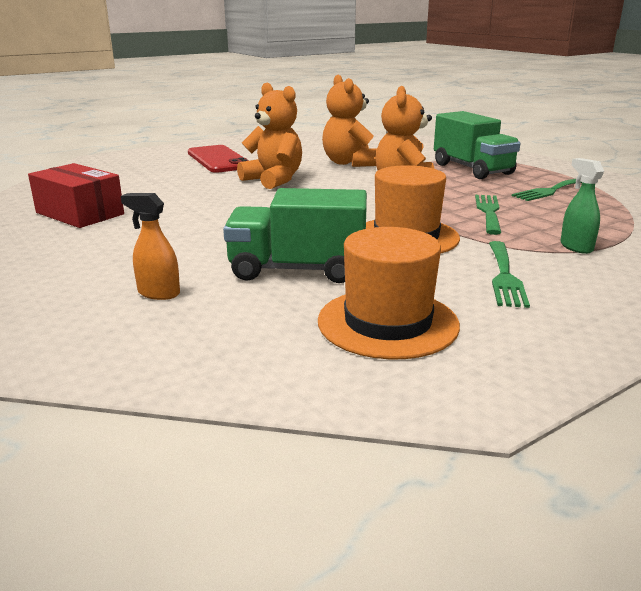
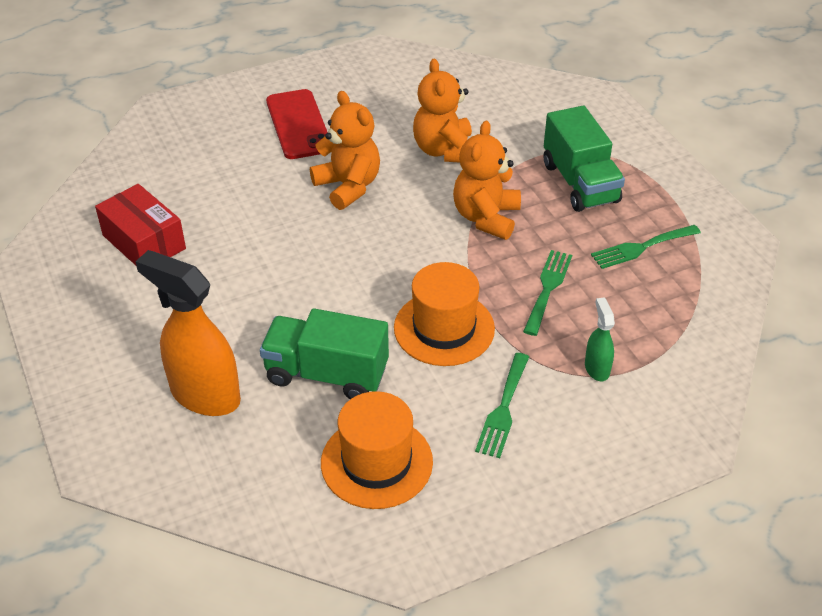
camera: 10 degrees right, 20 degrees up
orange spray bottle [121,193,180,300] -> orange spray bottle [135,250,241,416], size x2.09

